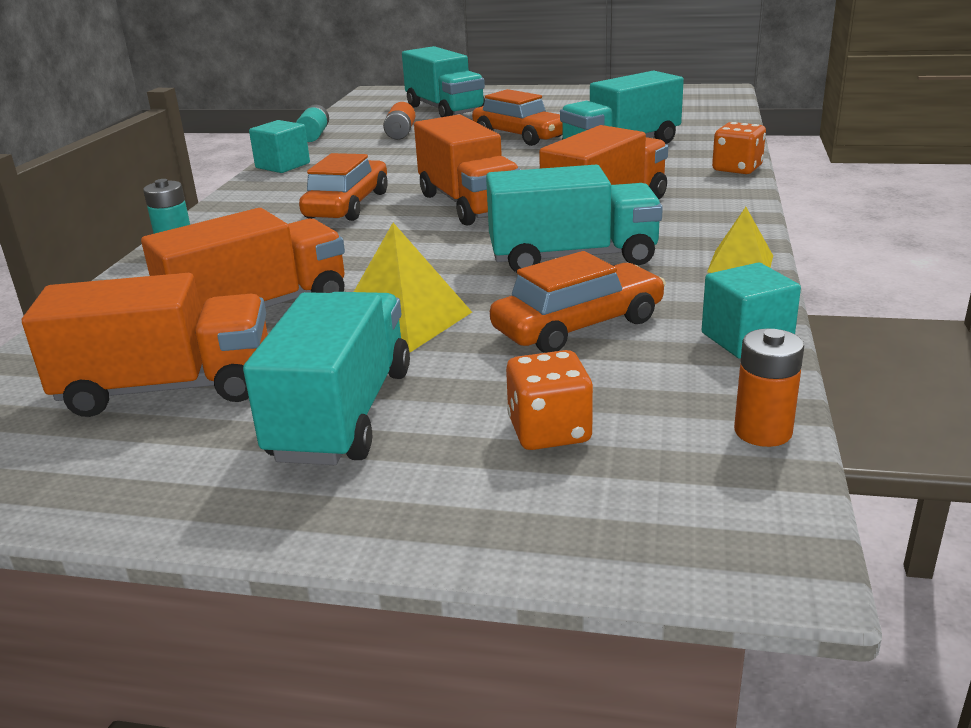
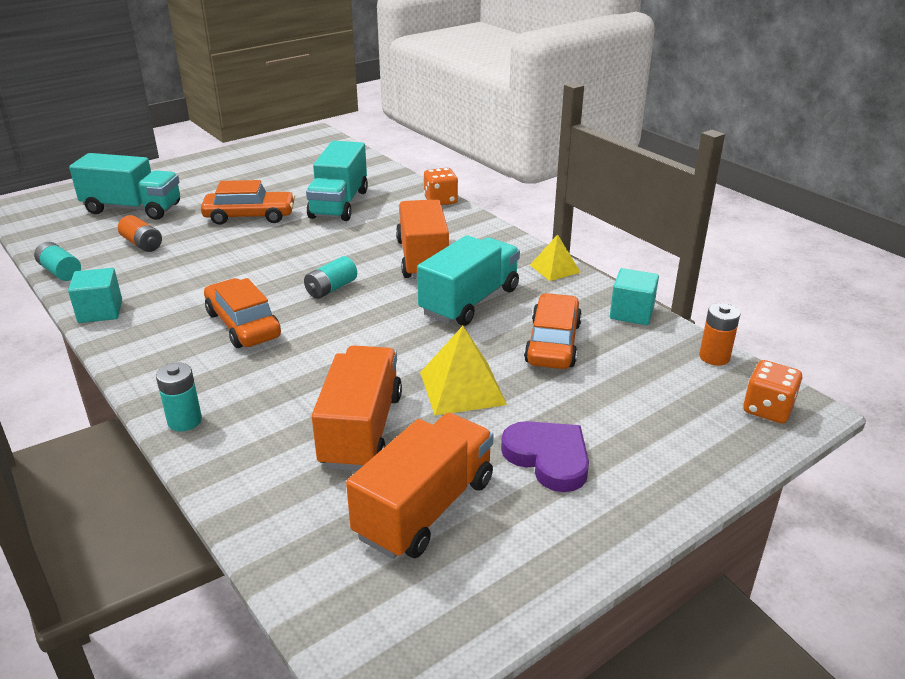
camera: 50 degrees left, 5 degrees up
turquoise truck [243,292,410,465] -> purple heart [501,421,589,492]
orange truck [414,115,521,226] -> turquoise battery [304,256,357,299]
orange dice [506,350,593,450] -> orange dice moved to [743,360,802,424]

